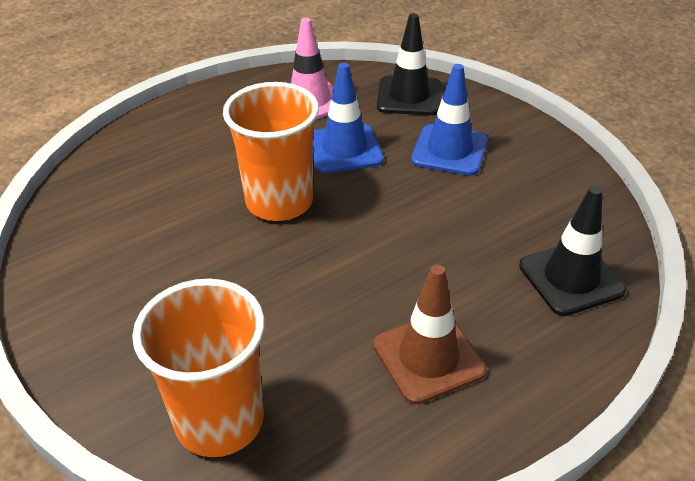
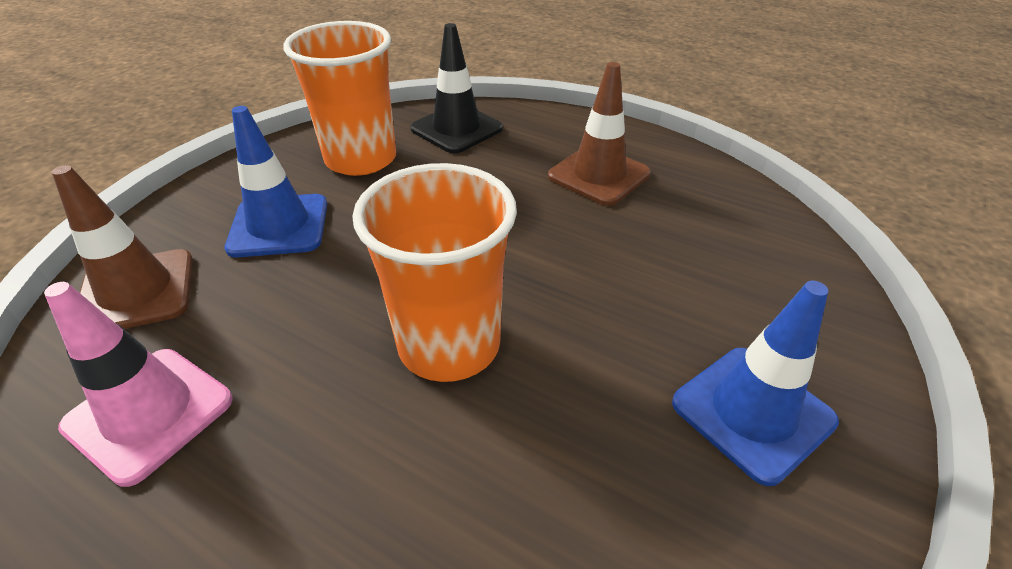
camera: 115 degrees left, 0 degrees up
orange cup [132,279,265,457] -> orange cup moved to [284,21,396,176]
blue traffic cone [313,63,384,173] -> blue traffic cone moved to [672,281,839,486]
black traffic cone [377,13,441,115] -> brown traffic cone [52,165,193,329]

